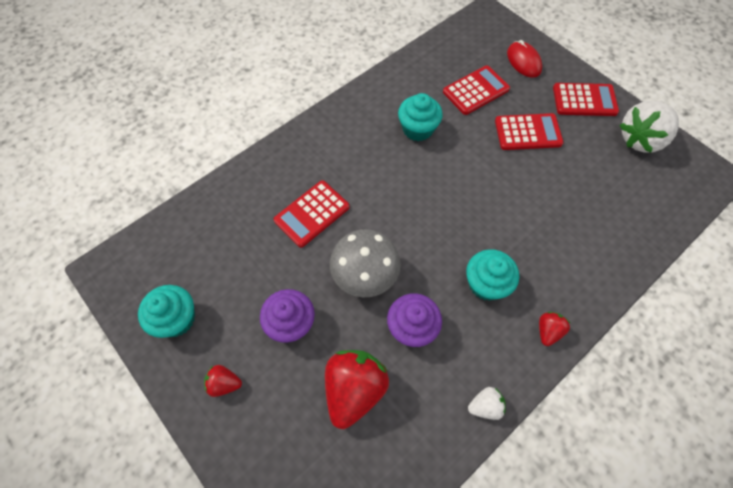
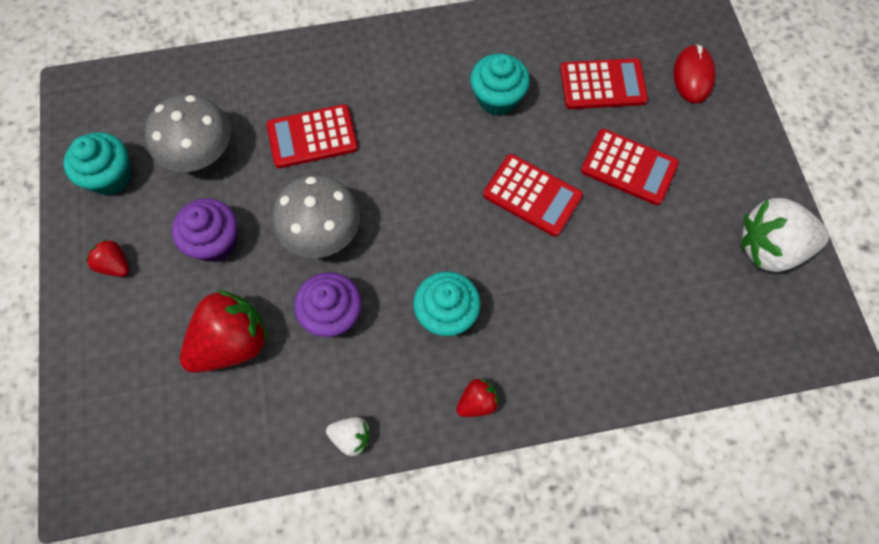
camera: 30 degrees right, 5 degrees up
red calculator [553,83,619,116] -> red calculator moved to [483,154,583,237]
none -> grey mushroom [145,94,231,172]

